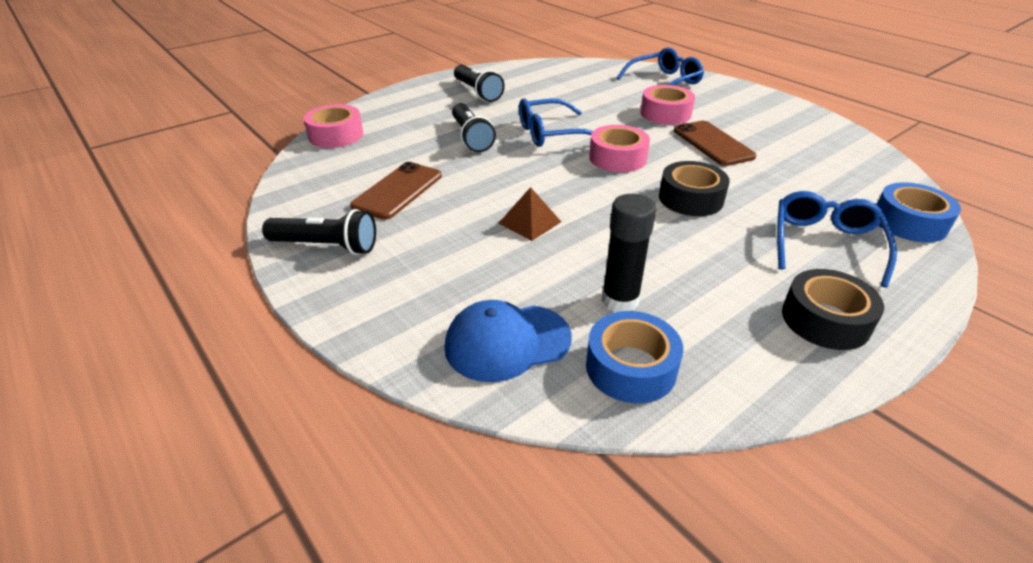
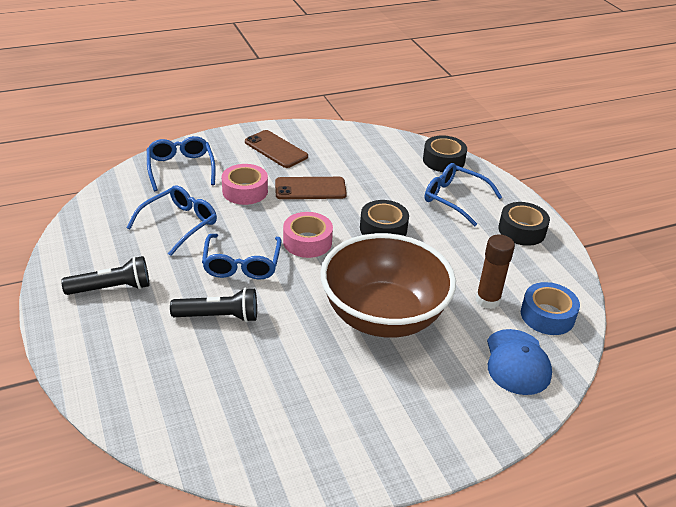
camera: 75 degrees left, 0 degrees up
black flashlight [262,209,376,255] -> none
pink tape [304,104,363,148] -> none
brown phone [350,162,442,220] -> brown phone moved to [245,130,308,168]
brown pyramid [498,187,561,241] -> brown bowl [320,233,456,338]
black glue stick [602,194,656,312] -> brown glue stick [476,234,515,309]
blue tape [877,182,961,242] -> black tape [423,135,467,172]
none -> blue glasses [127,185,217,256]

